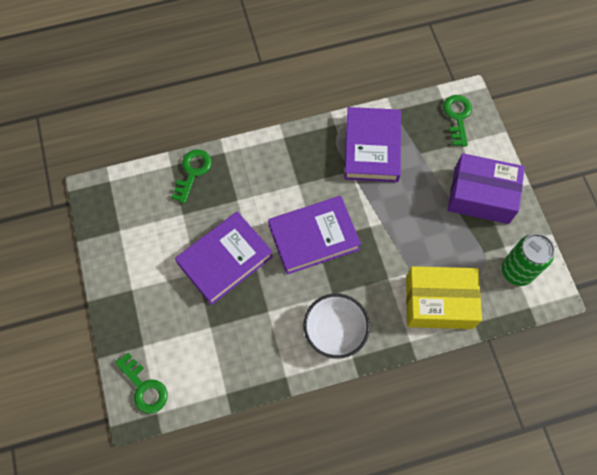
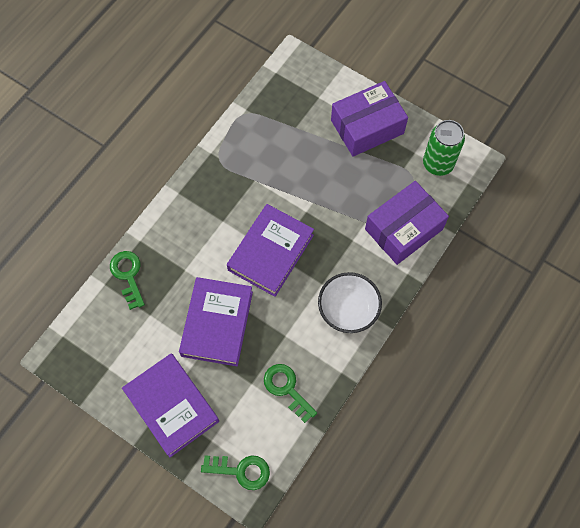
camera: 40 degrees left, 0 degrees up
purple book [344,107,401,182] -> purple book moved to [122,353,219,457]
yellow box [406,266,482,329] -> purple box [365,181,449,265]
green key [443,95,472,147] -> green key moved to [264,364,317,423]

